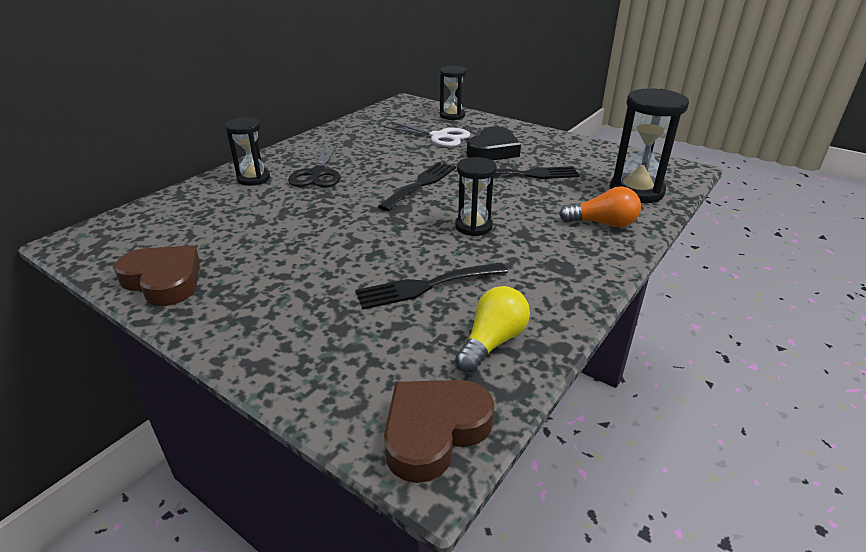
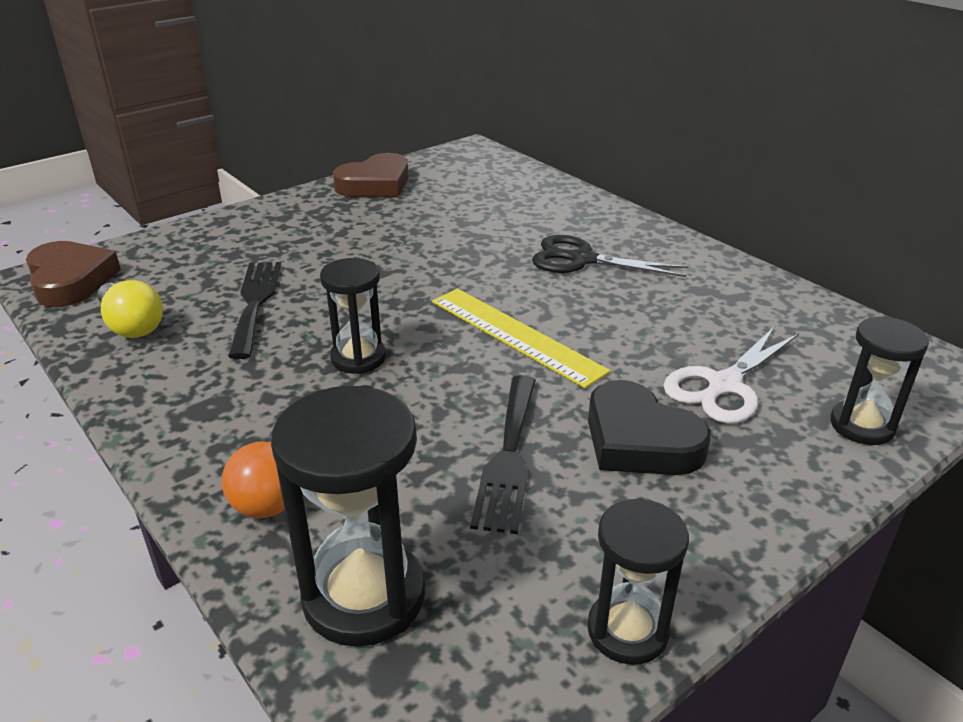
camera: 105 degrees right, 0 degrees up
black hourglass [225,117,270,186] -> black hourglass moved to [587,498,689,665]
black fork [378,162,456,211] -> yellow ruler [432,288,610,388]

